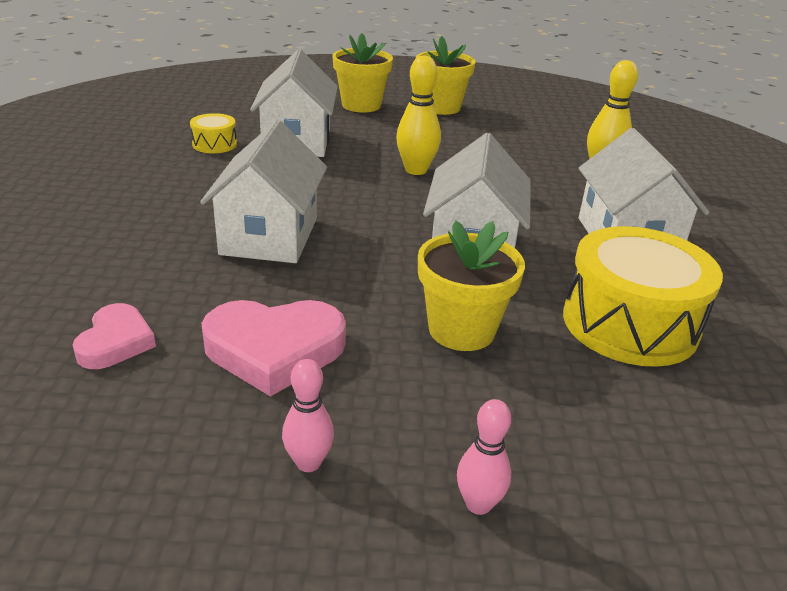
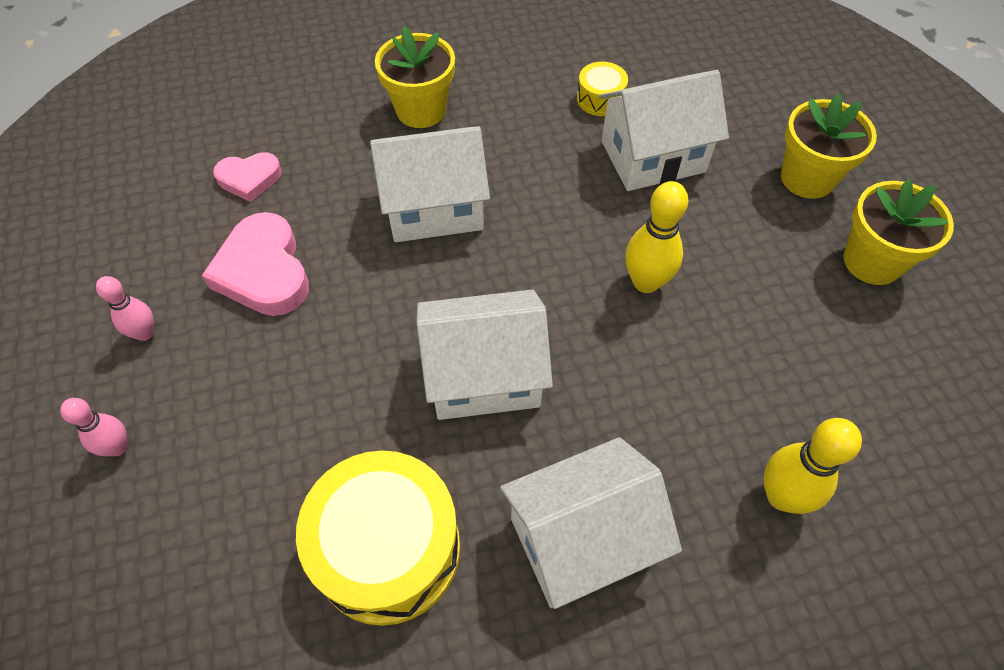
camera: 75 degrees right, 25 degrees up
yellow flower pot [418,221,525,351] -> yellow flower pot moved to [375,26,455,128]

